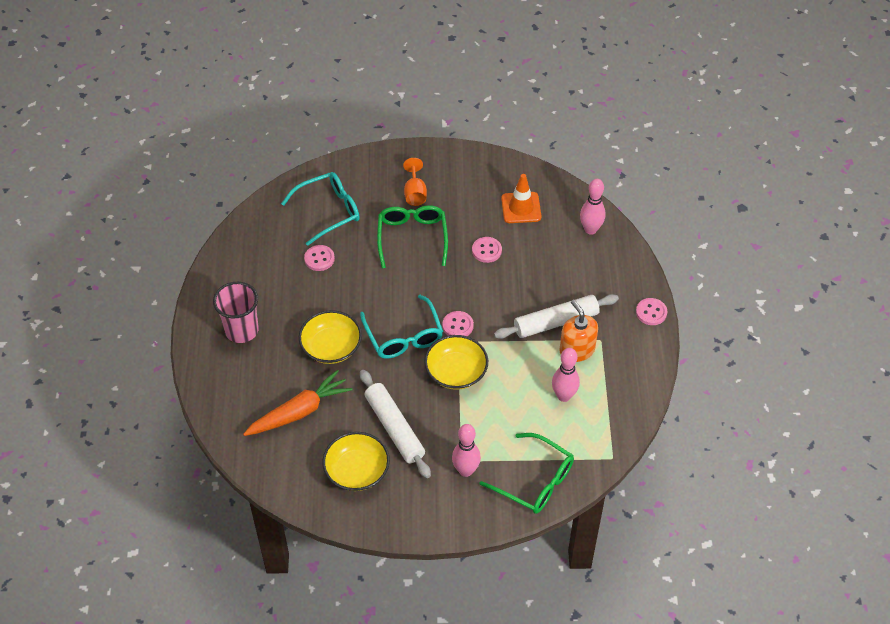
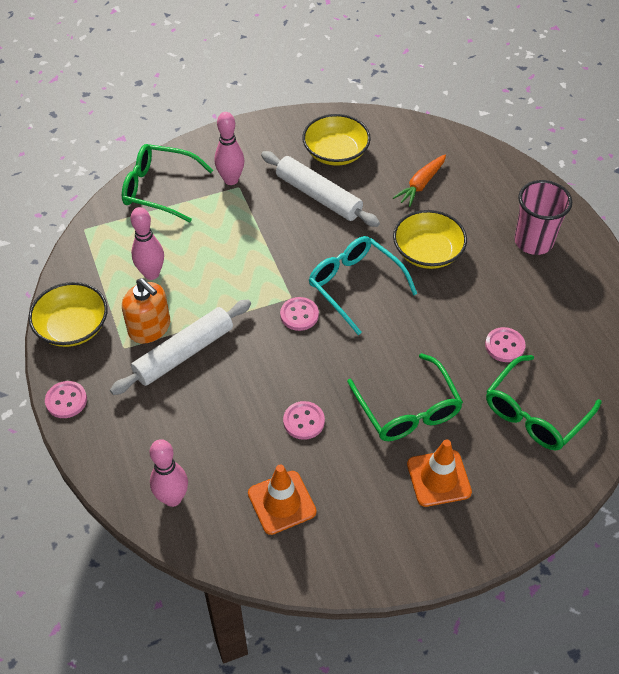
camera: 160 degrees right, 0 degrees up
orange carrot [243,370,353,436] -> orange carrot [393,154,446,207], size x0.66
turquoise glasses [281,172,360,246] -> green glasses [486,355,601,450]
orange goblet [403,158,427,206] -> orange traffic cone [407,439,472,507]
yellow bowl [424,335,488,390] -> yellow bowl moved to [29,282,108,347]

